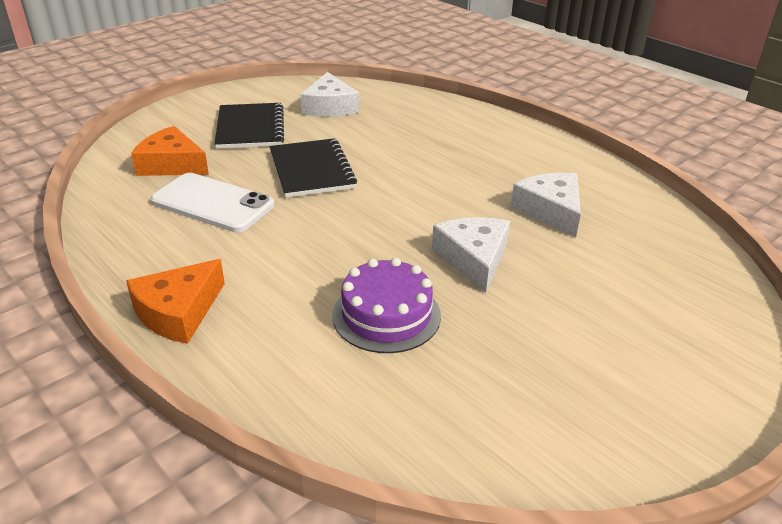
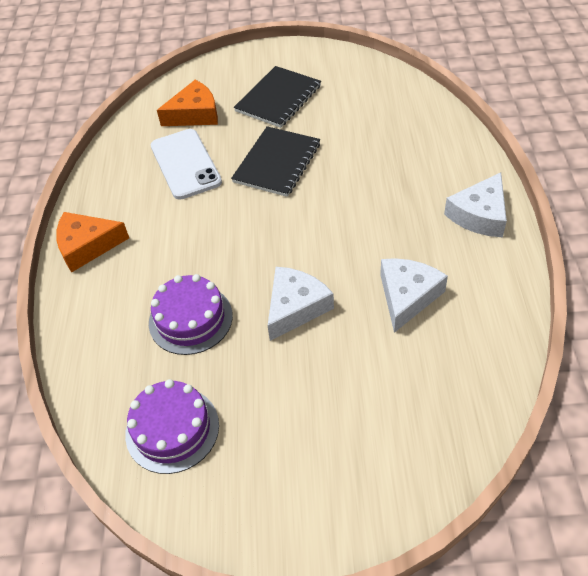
camera: 45 degrees right, 15 degrees up
orange cheese [131,126,209,176] -> orange cheese turned 90 degrees clockwise [157,80,218,126]
white cheese [301,72,359,117] -> white cheese moved to [444,172,507,237]
none -> purple cake [125,379,219,474]

